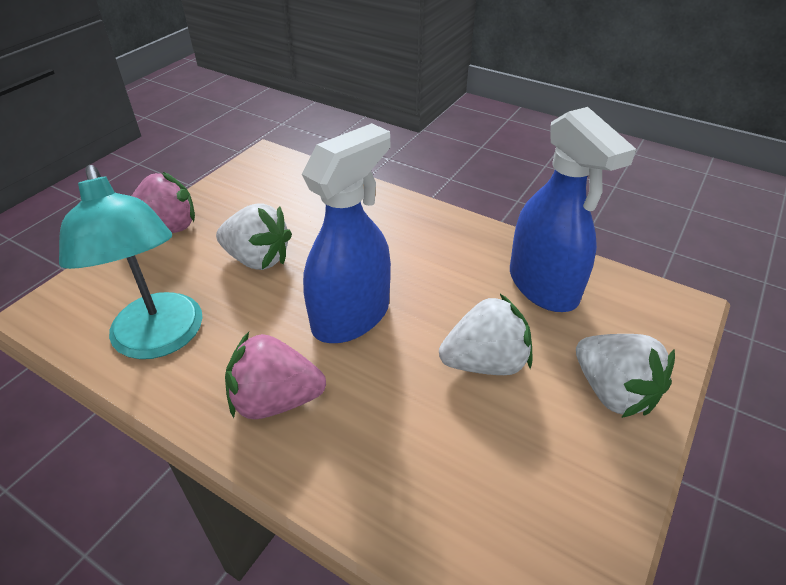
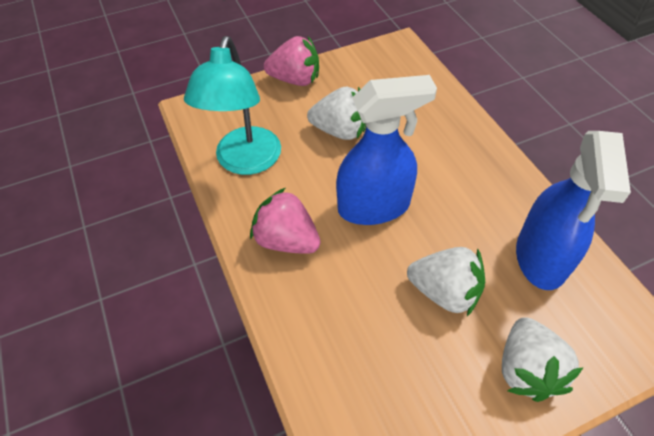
camera: 35 degrees right, 10 degrees up
white strawberry [216,203,292,270] -> white strawberry turned 45 degrees counterclockwise [307,87,366,140]

